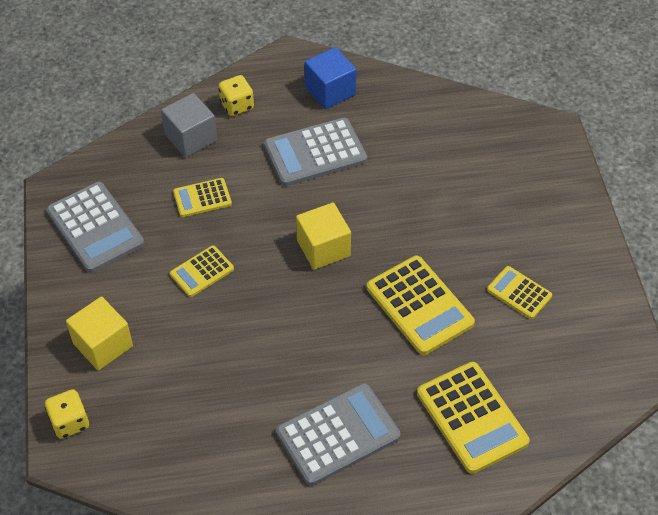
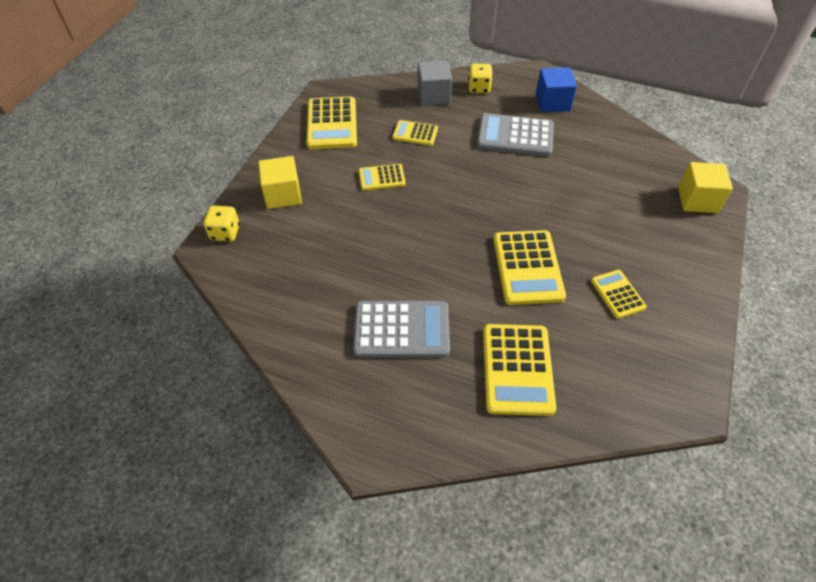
camera: 30 degrees right, 0 degrees up
grey calculator [46,182,145,273] -> yellow calculator [307,97,357,149]
yellow cube [296,203,351,270] -> yellow cube moved to [678,162,733,213]

